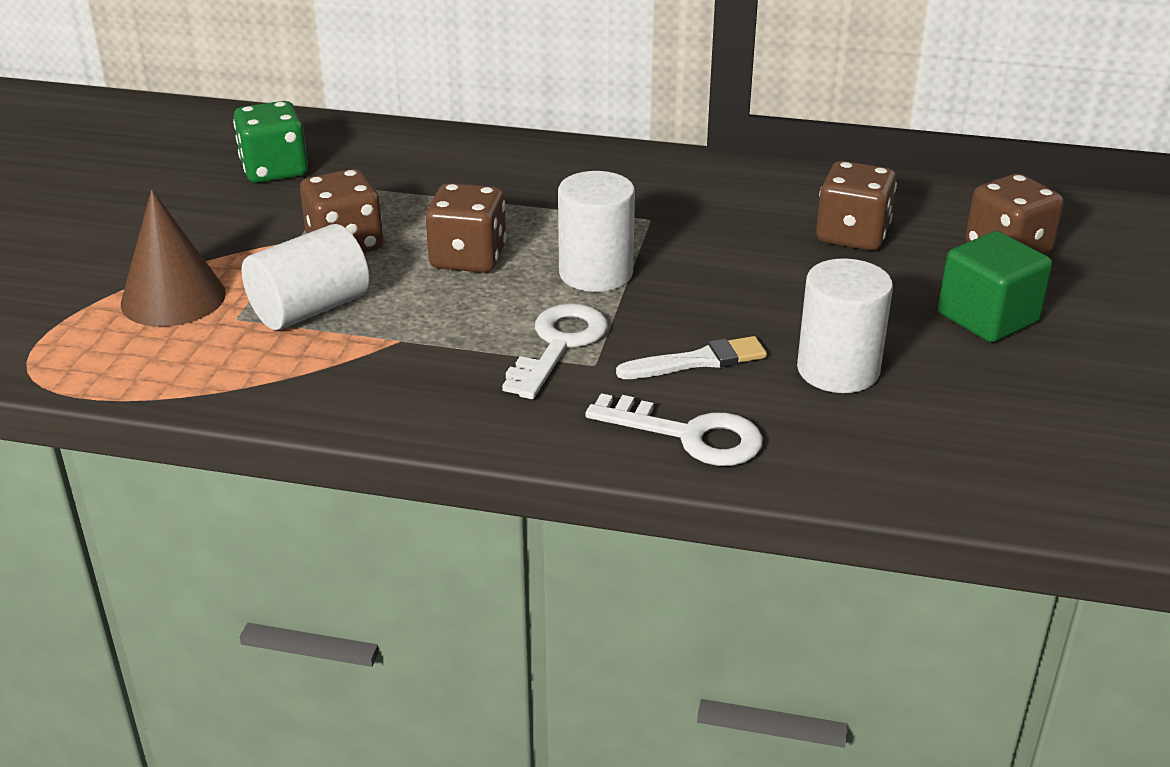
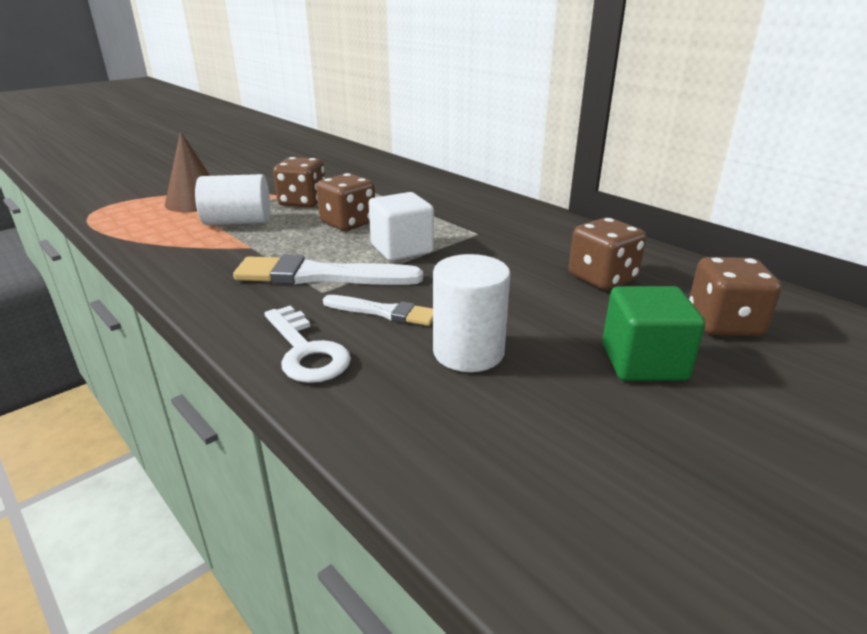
camera: 35 degrees right, 5 degrees down
green dice [233,101,308,183] -> none
white key [502,304,608,399] -> white brush [233,255,423,285]
white cylinder [558,171,635,292] -> white cube [369,192,434,261]

